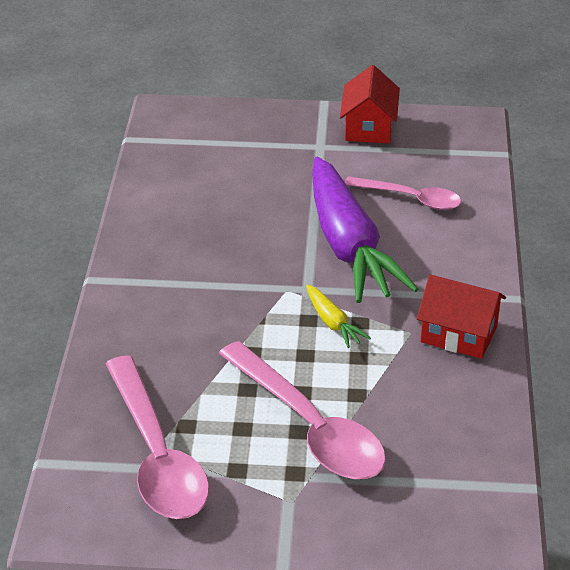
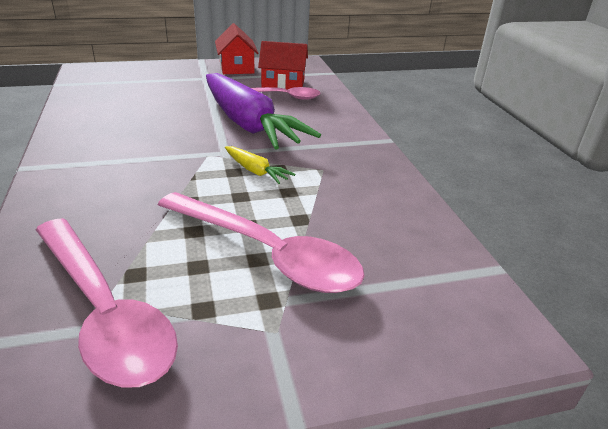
camera: 20 degrees left, 5 degrees down
red house [417,275,506,359] -> red house moved to [258,41,308,90]

